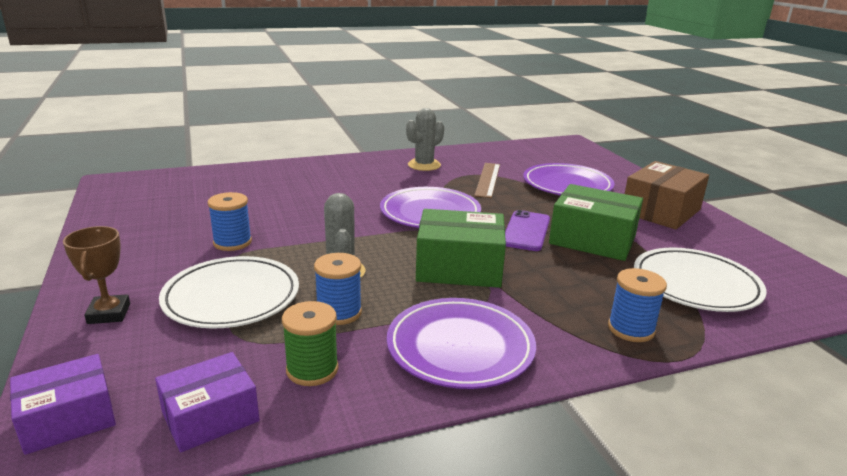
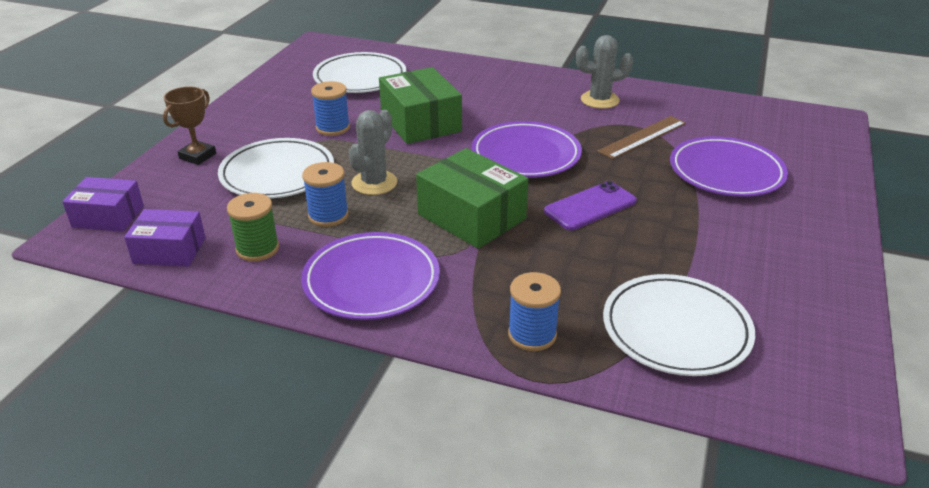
camera: 40 degrees right, 10 degrees up
green box [549,184,643,261] -> green box moved to [379,67,462,144]
brown box [625,161,709,230] -> none
none -> white plate [313,52,406,93]

